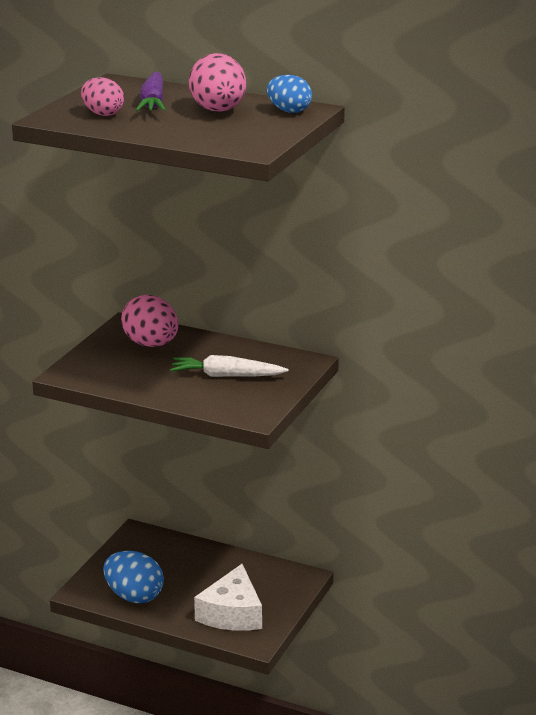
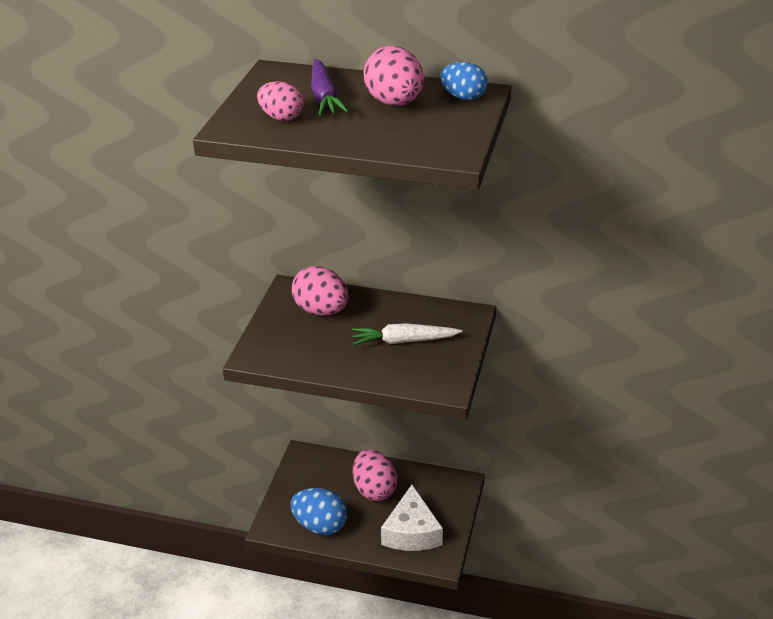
camera: 10 degrees left, 10 degrees up
none -> pink egg [353,449,397,501]

